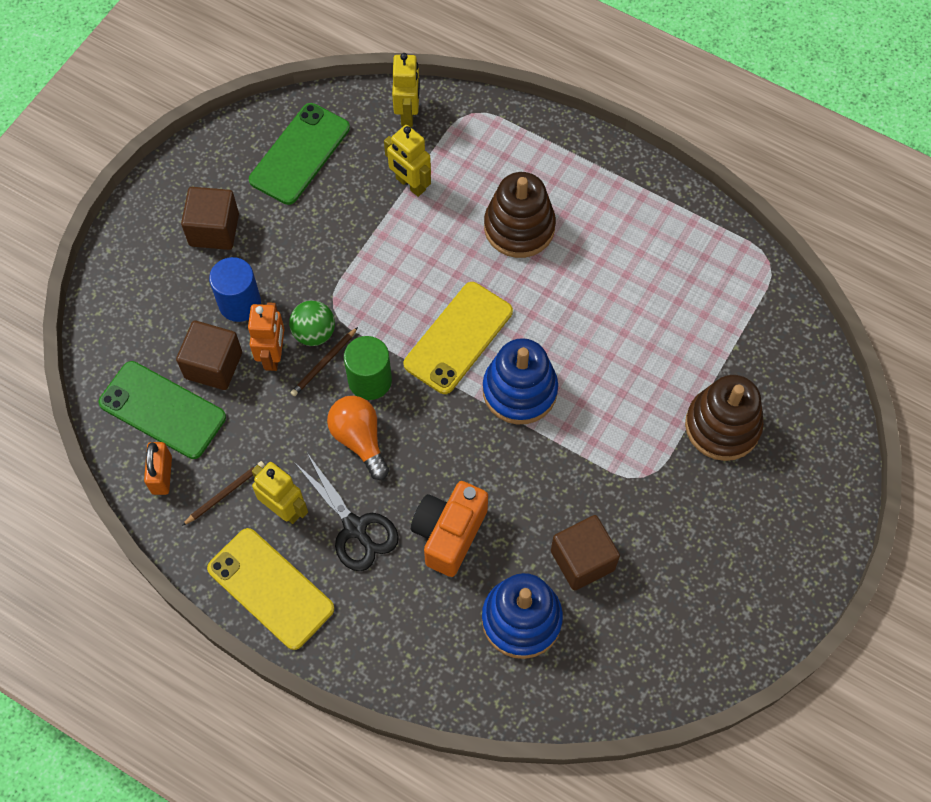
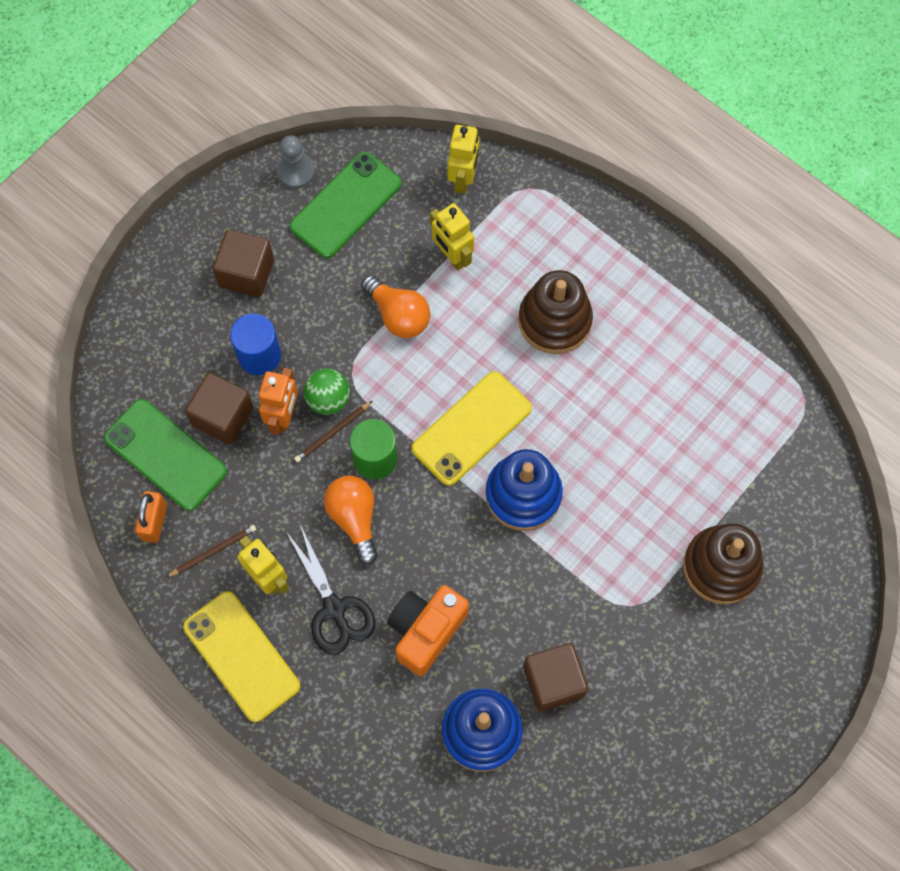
camera: 10 degrees right, 5 degrees up
none -> grey pawn [277,135,315,189]
none -> orange light bulb [361,275,430,338]

